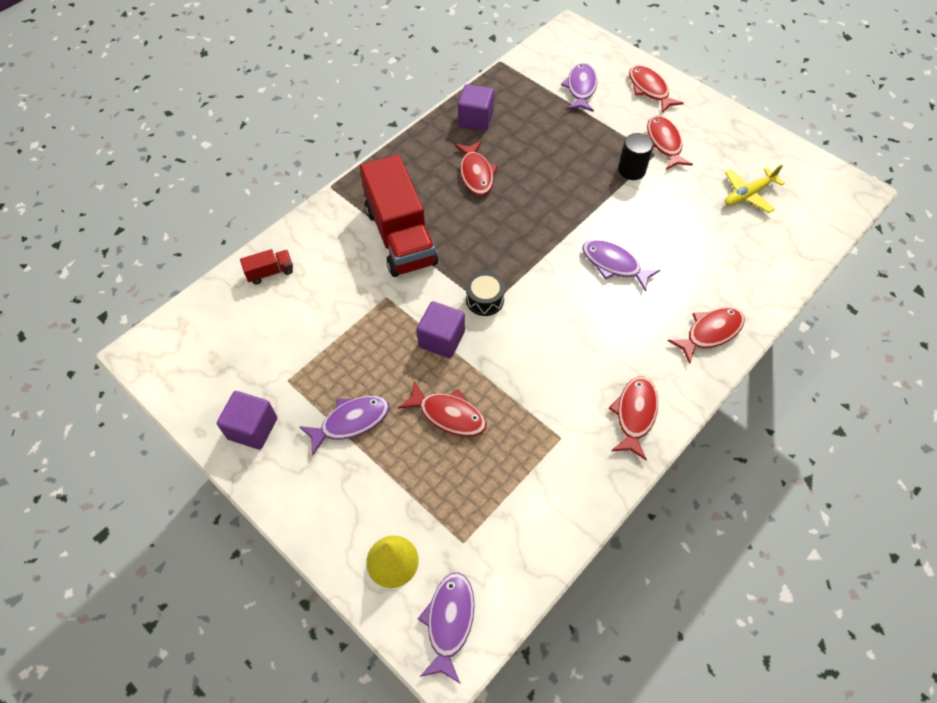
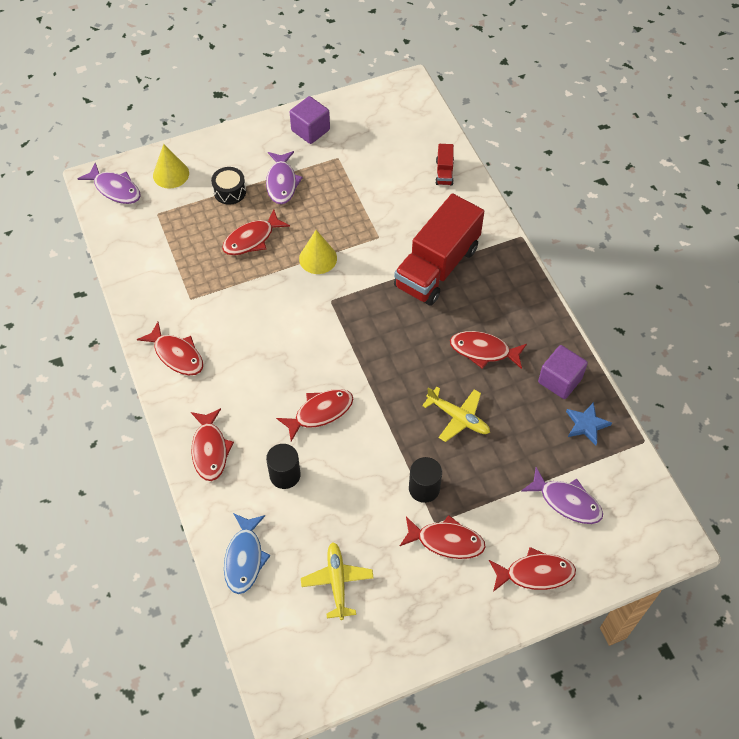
camera: 115 degrees right, 0 degrees up
red truck [360,155,438,277] -> red truck turned 60 degrees counterclockwise [394,193,484,306]
purple cube [417,301,465,358] -> yellow cone [299,230,337,274]
black drum [466,271,505,316] -> black drum moved to [211,167,246,205]
purple fish [582,240,660,292] -> red fish [276,389,353,442]
none -> blue fish [224,513,271,594]
none -> black cylinder [266,444,301,489]
none -> yellow plane [422,387,490,442]
none -> blue star [566,402,612,445]

